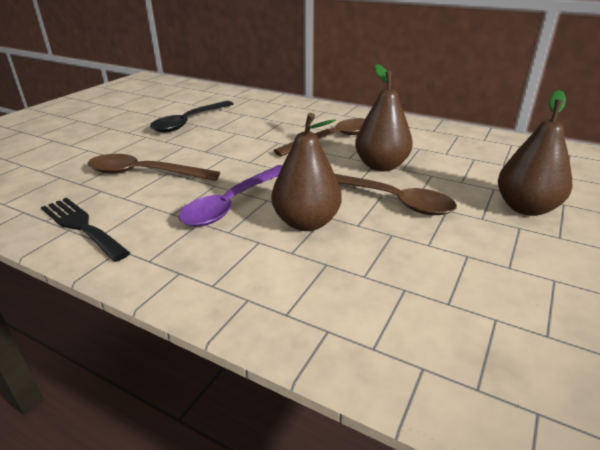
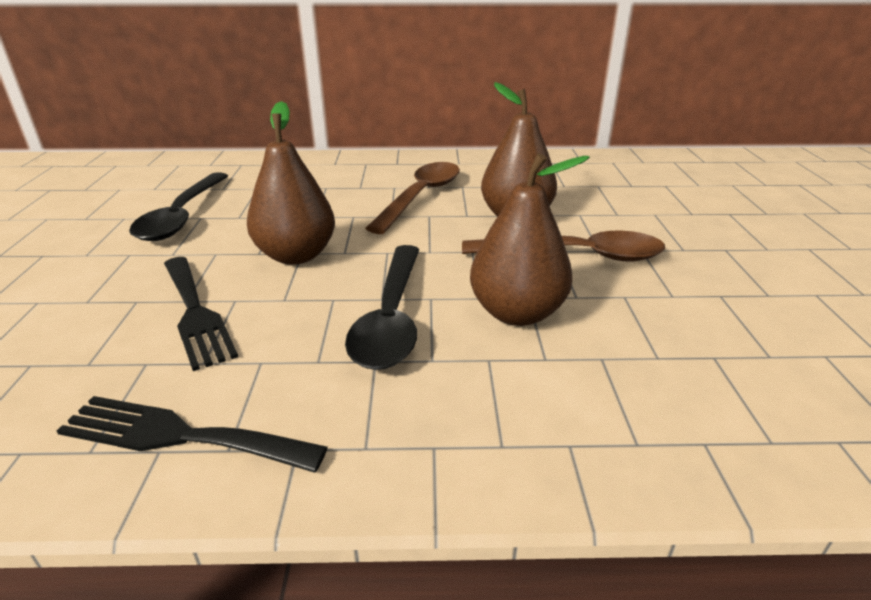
camera: 30 degrees left, 0 degrees up
brown spoon [88,154,220,181] -> black fork [164,257,238,371]
purple spoon [178,165,282,227] -> black spoon [345,245,420,370]
brown pear [498,90,572,216] -> brown pear moved to [247,101,335,265]

